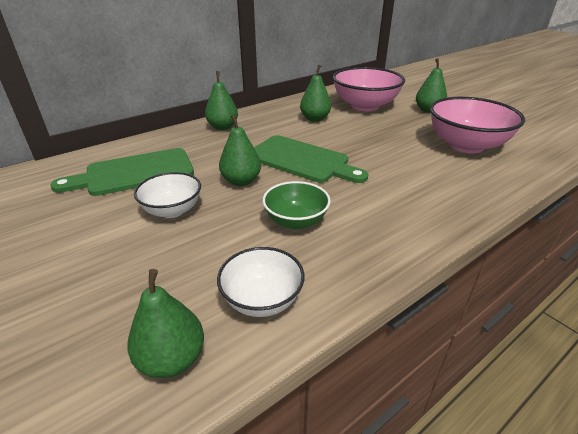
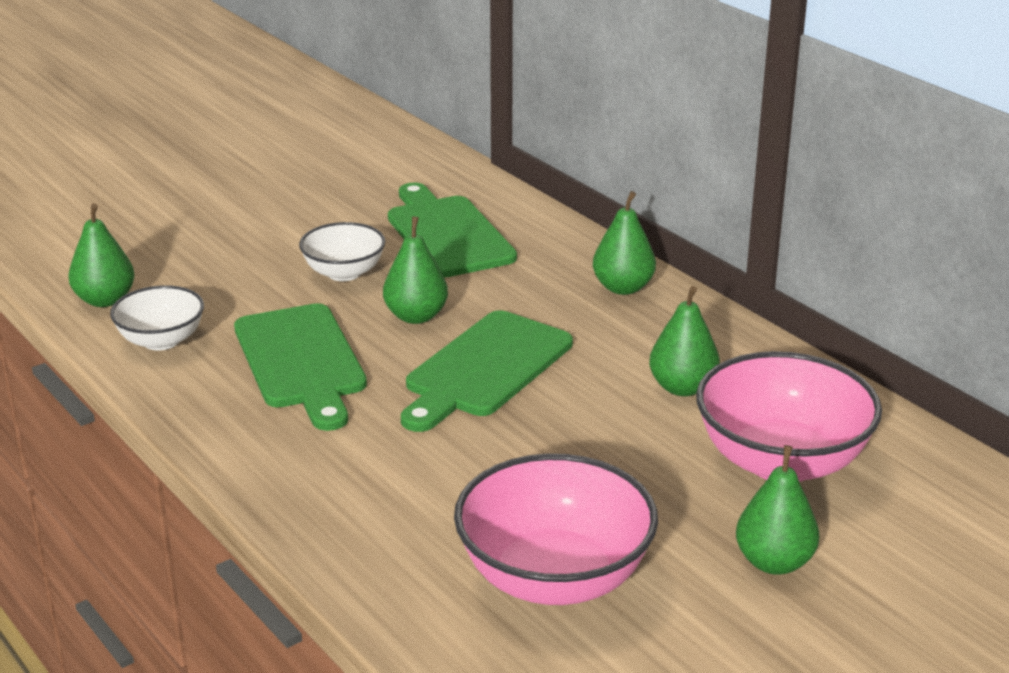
camera: 90 degrees right, 5 degrees down
green bowl [262,181,331,229] -> green cutting board [234,303,367,431]

